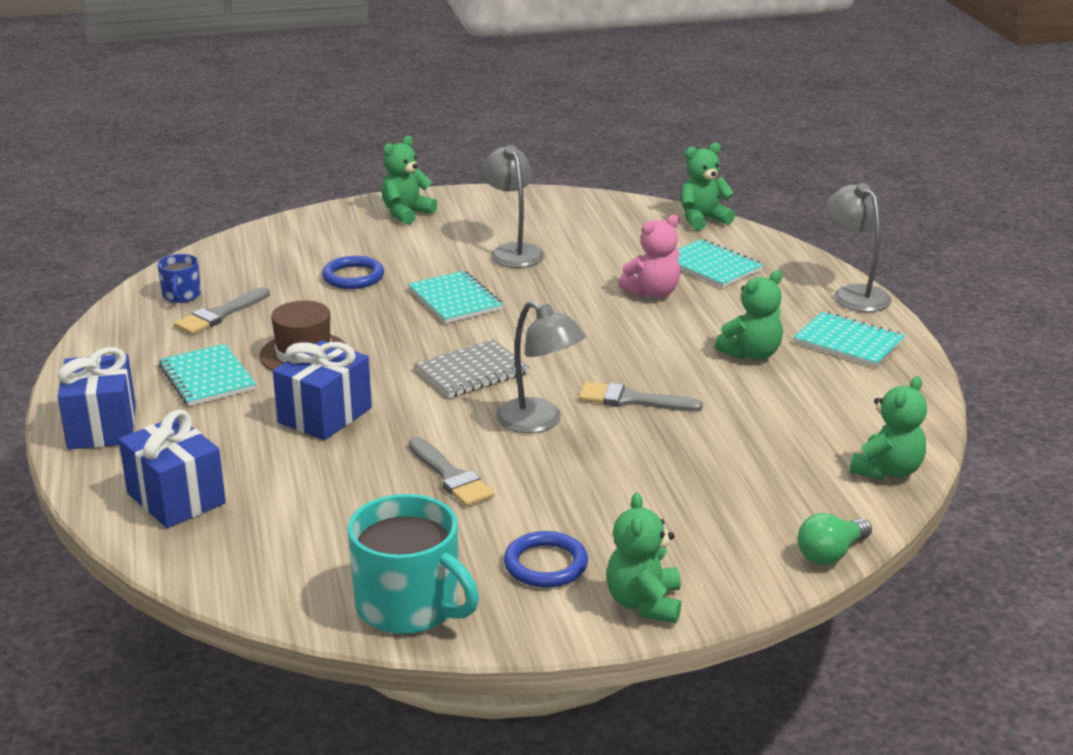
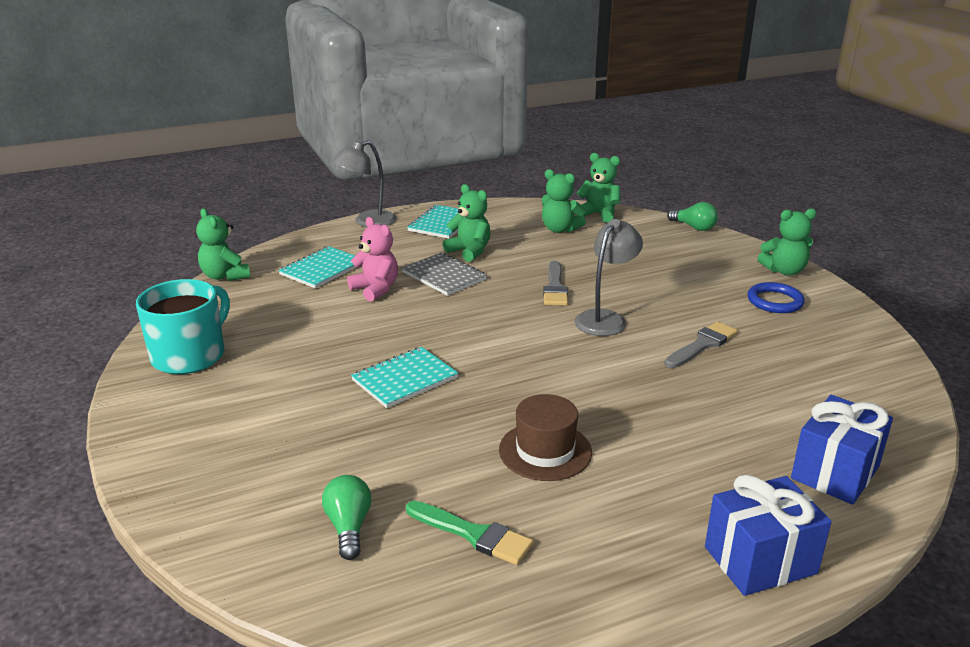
camera: 100 degrees left, 0 degrees up
blue mug [157,254,201,303] -> none
turquoise notebook [159,344,256,406] -> none
grey brush [174,287,270,335] -> green brush [406,501,533,565]
blue gift [273,340,372,440] -> none
blue ring [322,256,384,289] -> none
turquoise mug [348,494,479,634] -> turquoise mug moved to [136,279,230,374]
green teddy bear [381,136,438,225] -> green teddy bear moved to [542,169,586,233]
grey notebook [414,339,530,398] -> grey notebook moved to [402,253,487,296]
grey lamp [482,145,544,268] -> none
none -> green light bulb [322,475,372,560]

